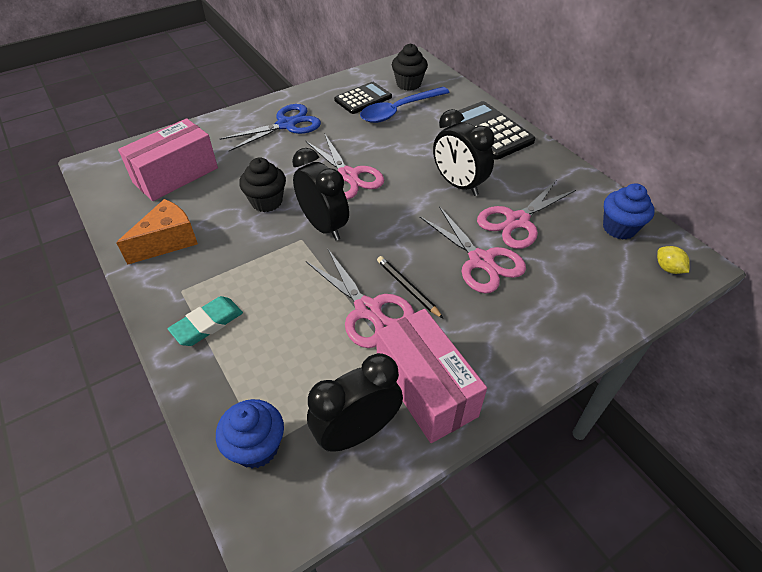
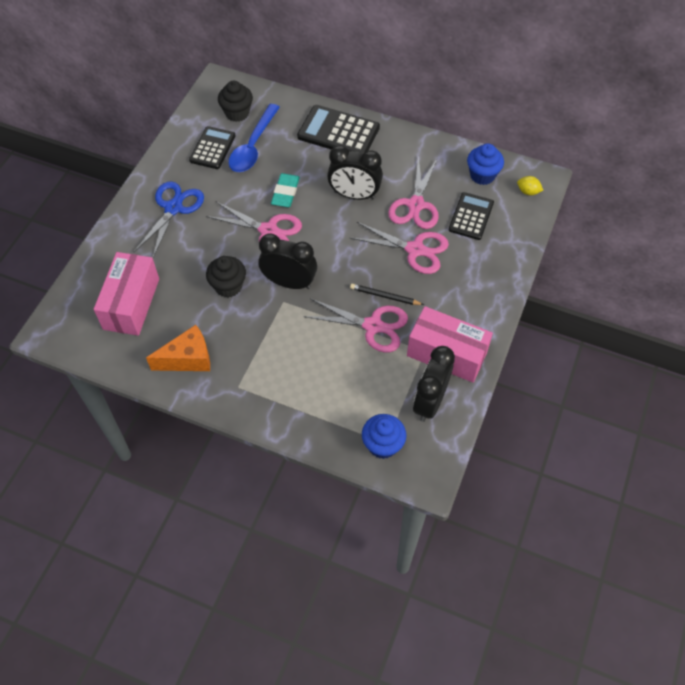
camera: 35 degrees left, 10 degrees up
orange cheese [116,199,198,265] -> orange cheese turned 60 degrees clockwise [146,325,210,371]
turquoise eraser [168,296,243,346] -> turquoise eraser moved to [271,173,300,207]
none -> black calculator [449,192,494,240]

